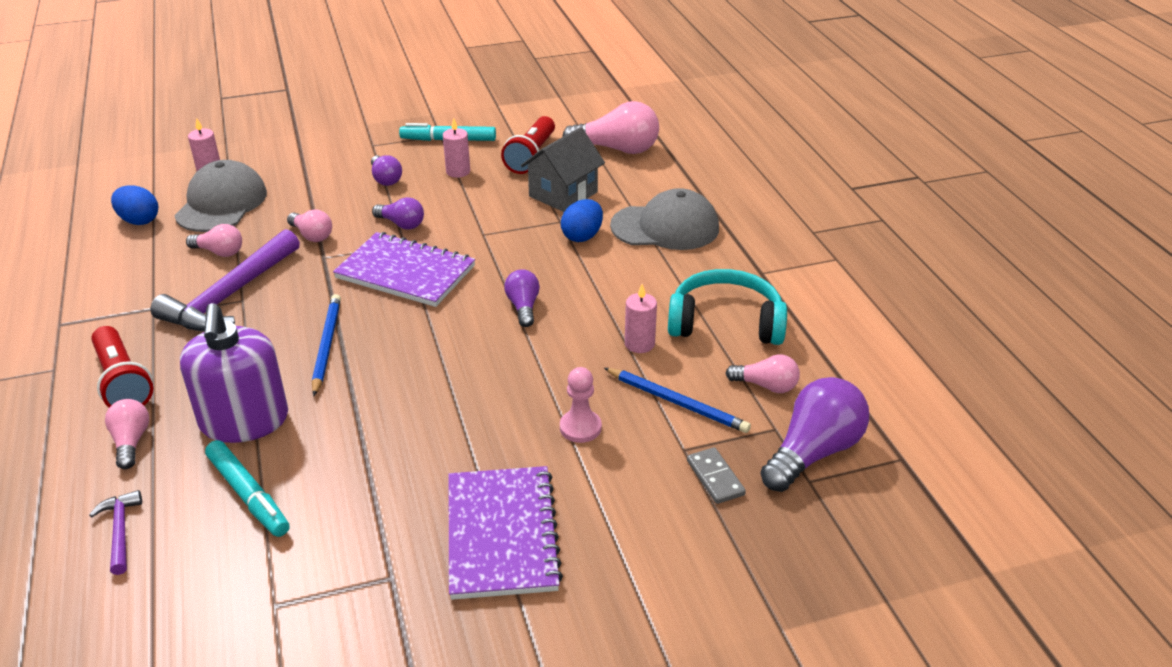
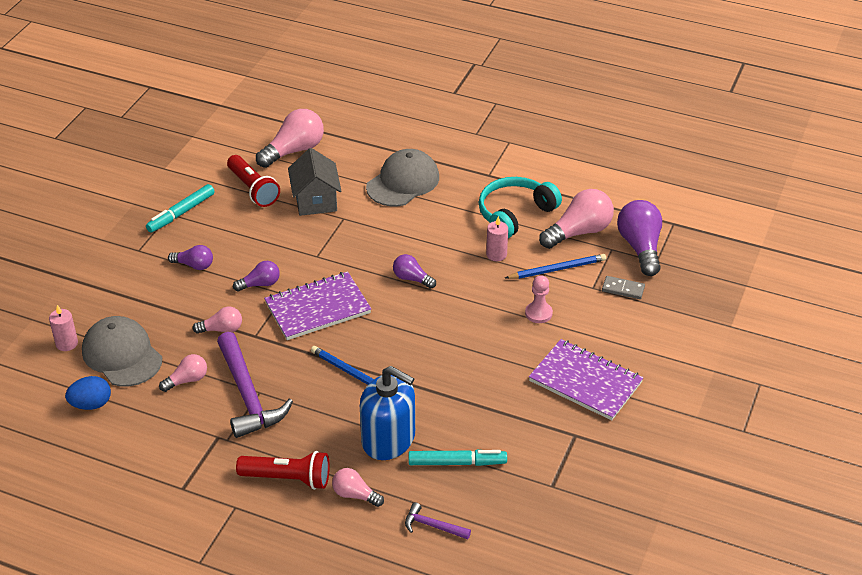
camera: 50 degrees left, 5 degrees up
purple soap dispenser [180,303,288,443] -> blue soap dispenser [360,366,415,460]
pink candle [443,118,470,178] -> none
blue egg [561,199,603,242] -> none
pink light bulb [726,354,800,393] -> pink light bulb [539,189,614,249], size x1.79

